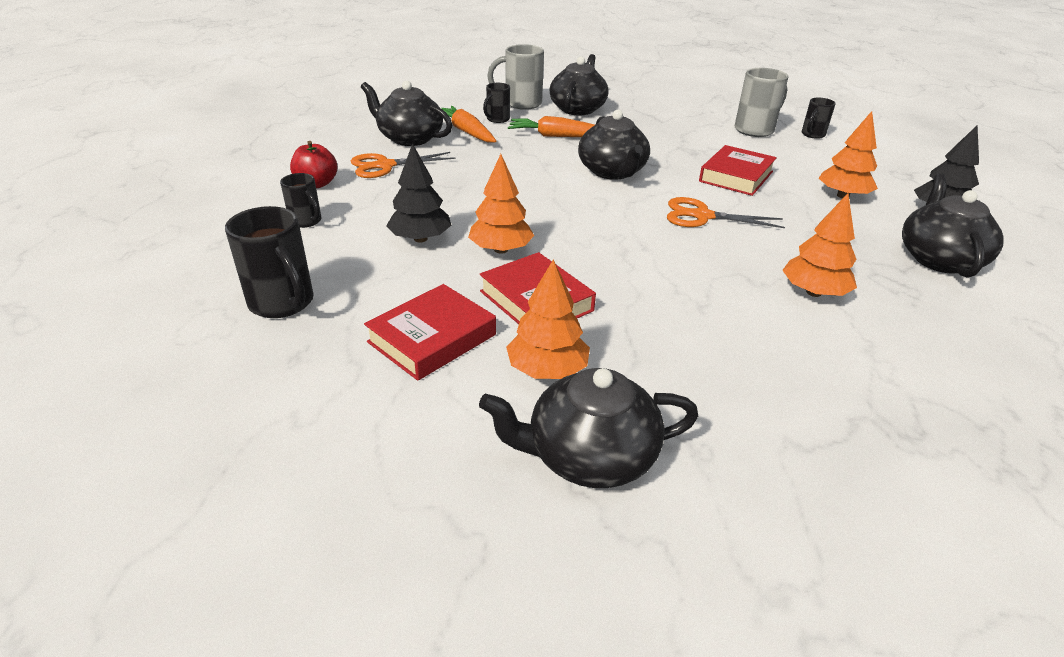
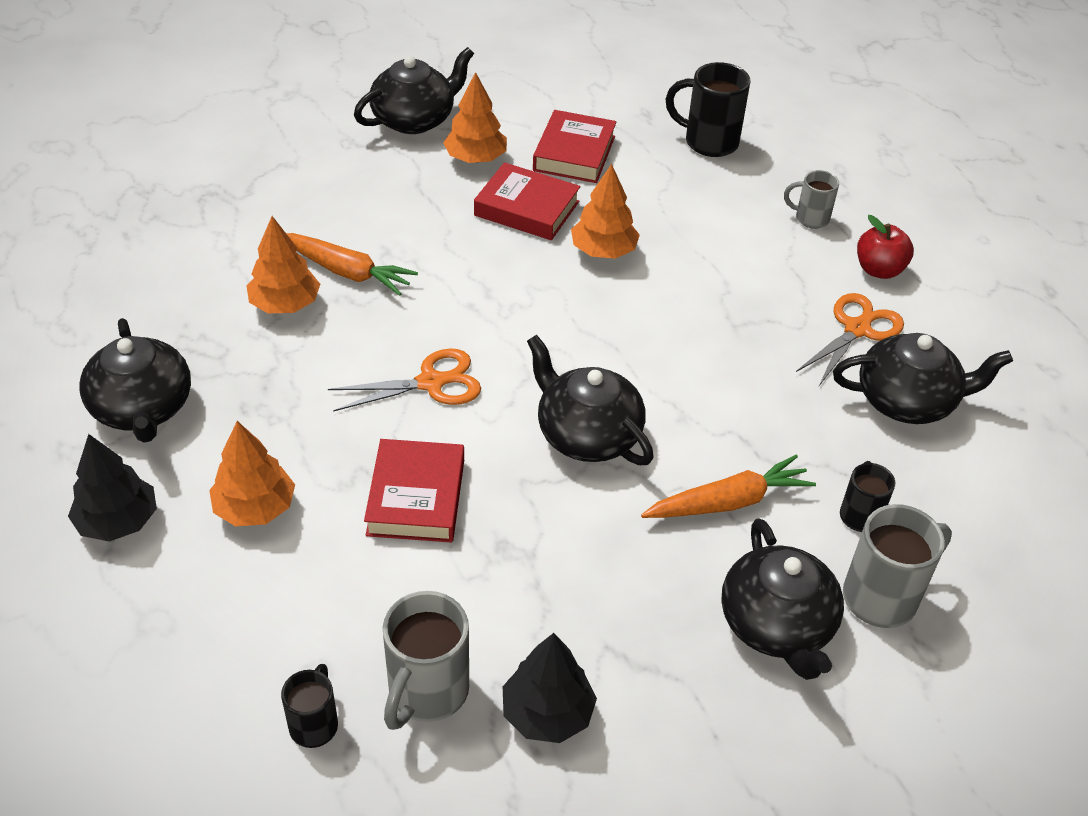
camera: 150 degrees right, 10 degrees up
black mug [280,173,321,228] -> grey mug [784,170,839,229]
black tree [386,143,451,242] -> black tree moved to [503,633,597,743]
orange carrot [441,106,496,142] -> orange carrot moved to [286,233,418,296]

